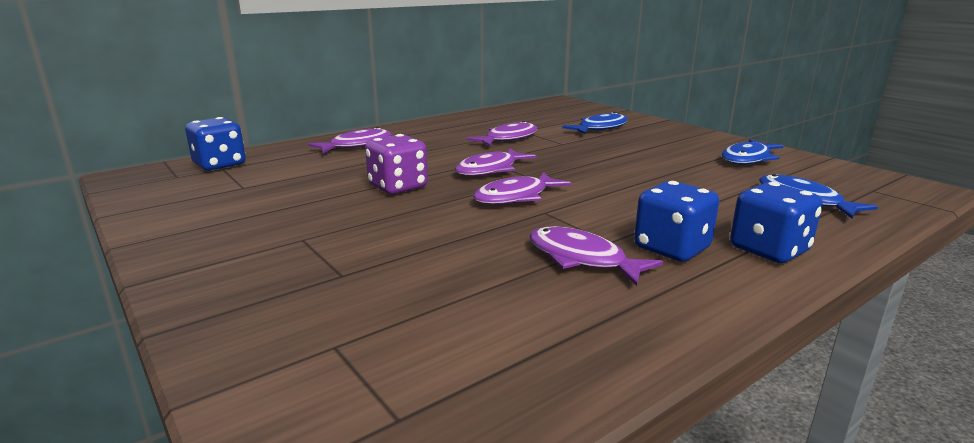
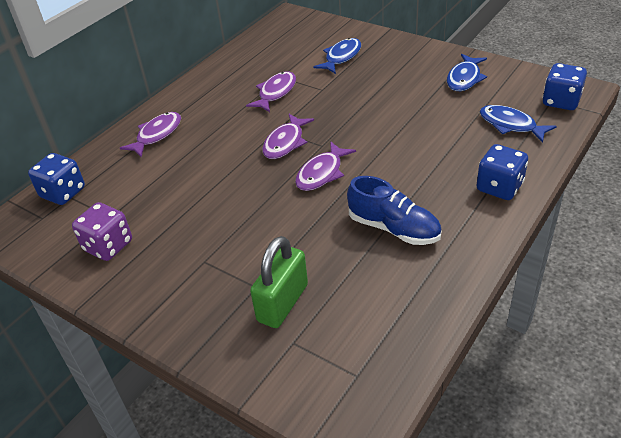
camera: 15 degrees left, 20 degrees up
purple dice [365,134,428,194] -> purple dice moved to [72,202,132,261]
purple fish [529,226,663,286] -> blue shoe [347,176,442,245]
blue dice [634,181,719,262] -> blue dice moved to [542,63,587,110]
none -> green padlock [250,236,308,328]

